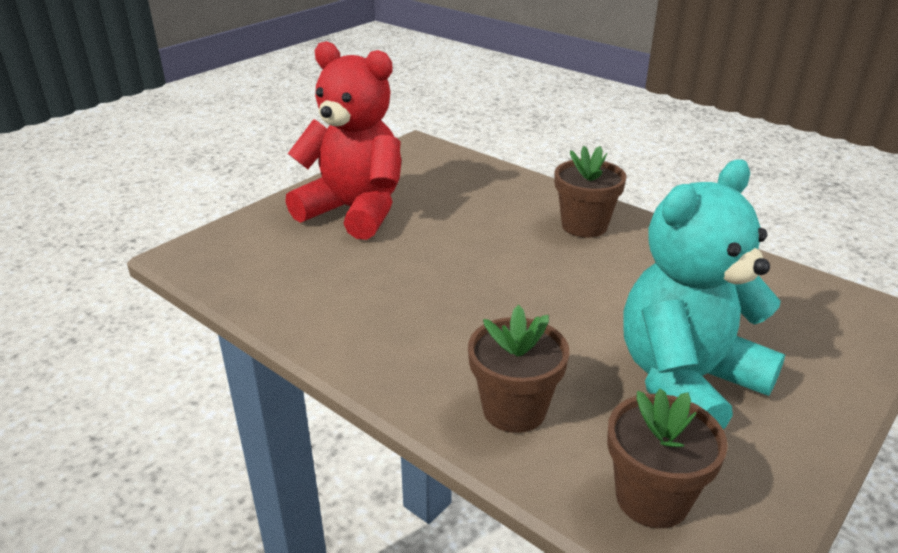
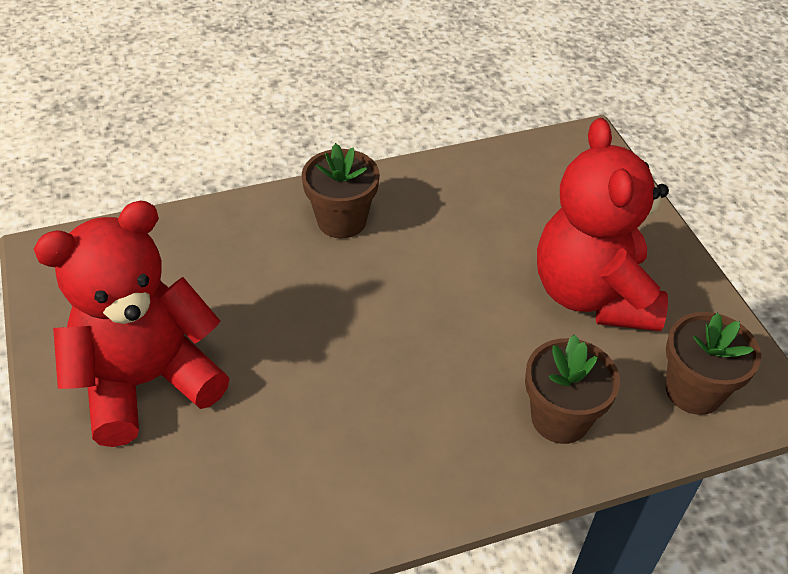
camera: 60 degrees left, 15 degrees up
turquoise teddy bear [623,160,785,429] -> red teddy bear [537,118,669,331]

